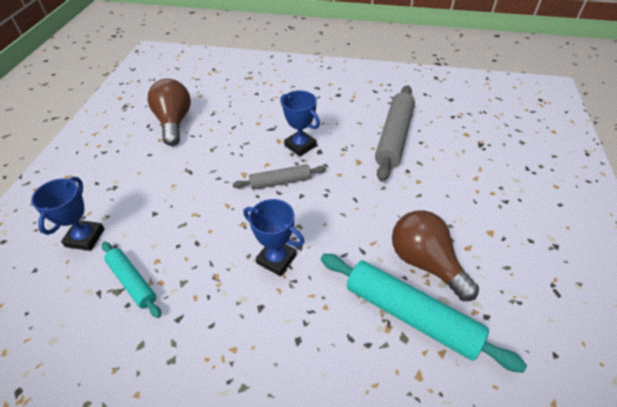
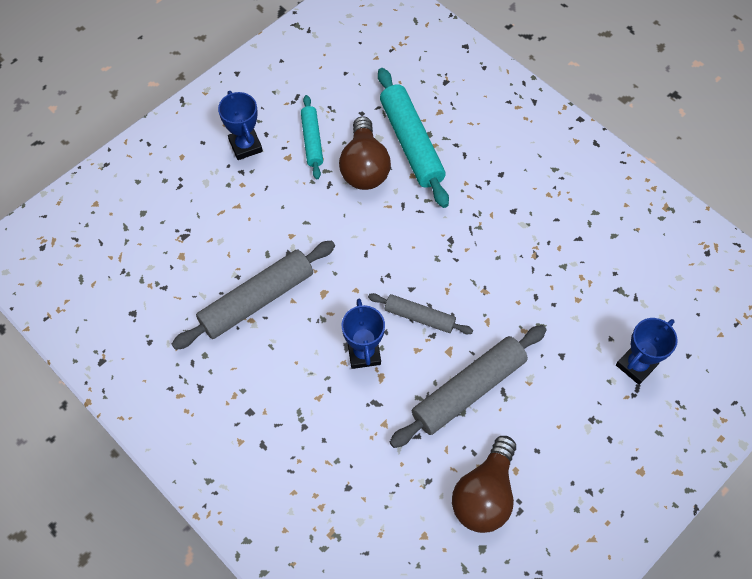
camera: 145 degrees left, 15 degrees up
turquoise rolling pin [102,241,161,318] -> turquoise rolling pin moved to [301,95,323,179]
blue trophy [243,199,304,276] -> blue trophy moved to [218,91,263,160]
none -> grey rolling pin [390,325,547,448]

